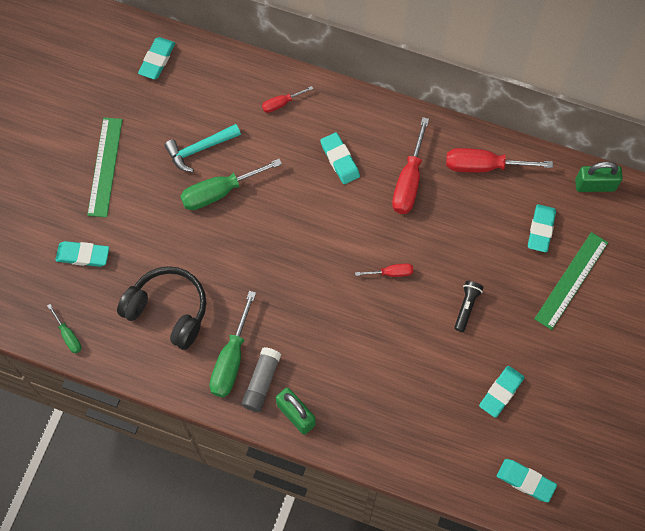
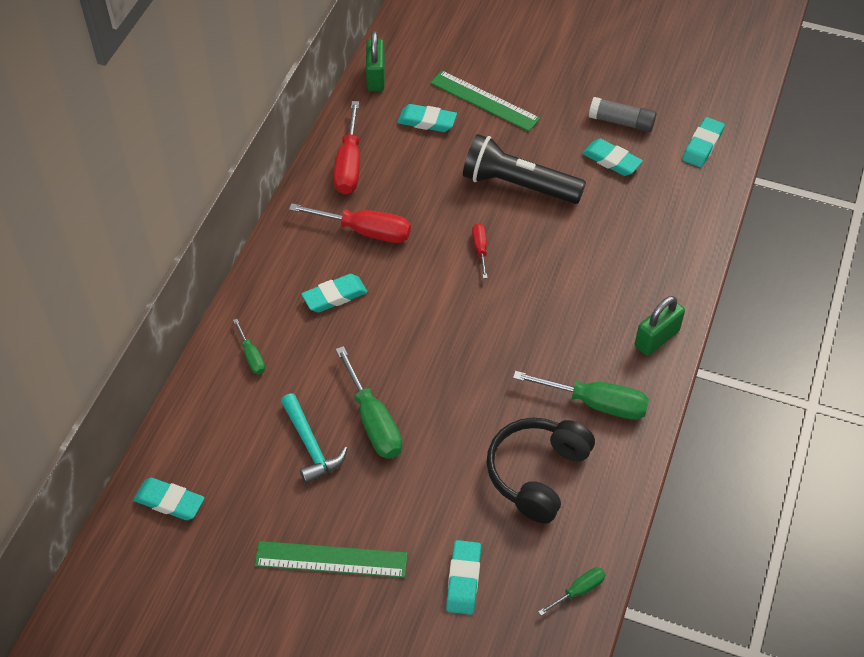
camera: 90 degrees left, 15 degrees down
grey glue stick [242,347,281,412] -> grey glue stick moved to [589,97,656,132]
red screwdriver [262,86,313,113] -> green screwdriver [233,319,265,374]
black flashlight [454,281,484,332] -> black flashlight [463,134,586,204], size x2.16

